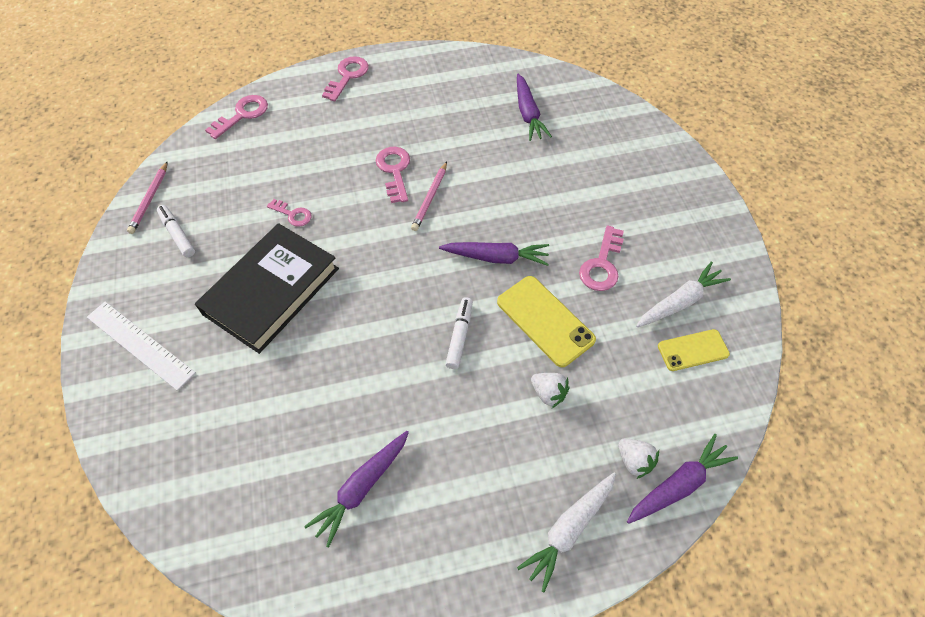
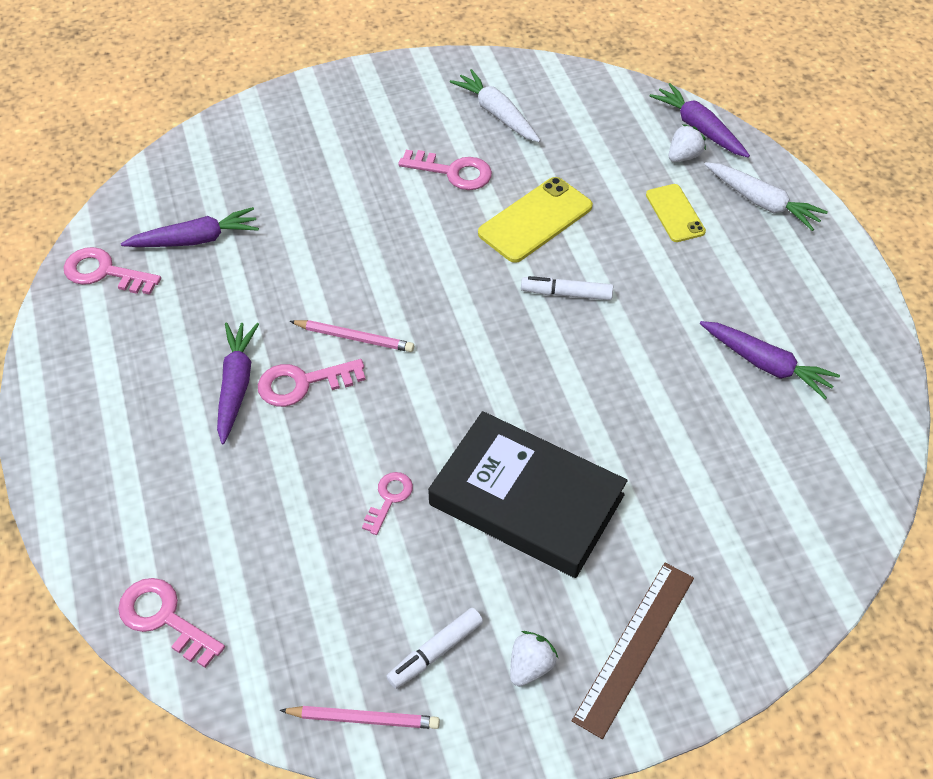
camera: 95 degrees left, 5 degrees down
white ruler [87,302,196,391] -> brown ruler [572,563,694,739]
pink key [322,56,369,102] -> pink key moved to [64,247,161,295]
purple carrot [439,242,549,266] -> purple carrot moved to [217,322,259,444]
white strawberry [531,373,569,408] -> white strawberry moved to [510,631,558,686]
yellow phone [658,329,730,371] -> yellow phone moved to [646,184,706,242]

